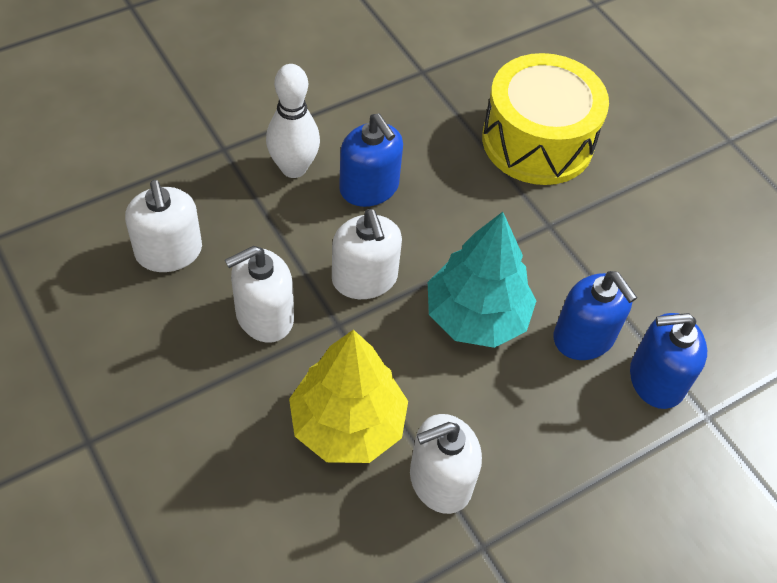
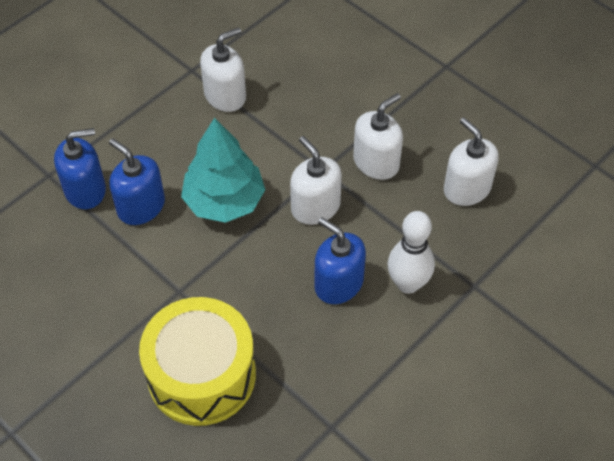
camera: 170 degrees right, 0 degrees up
yellow tree [289,329,408,463] -> none

